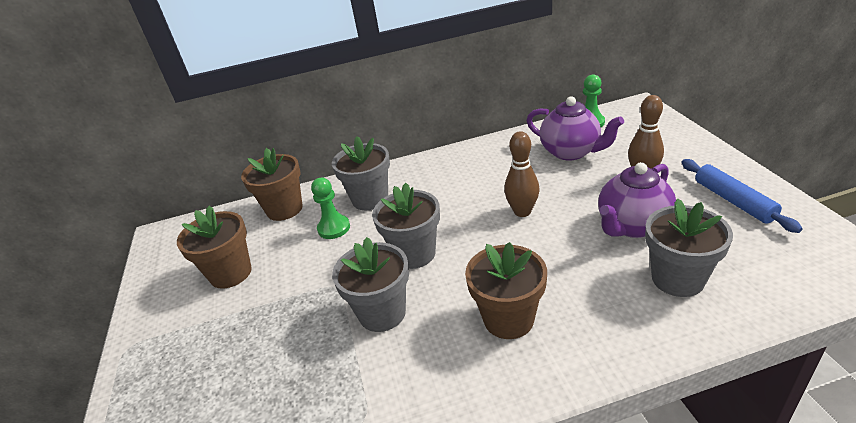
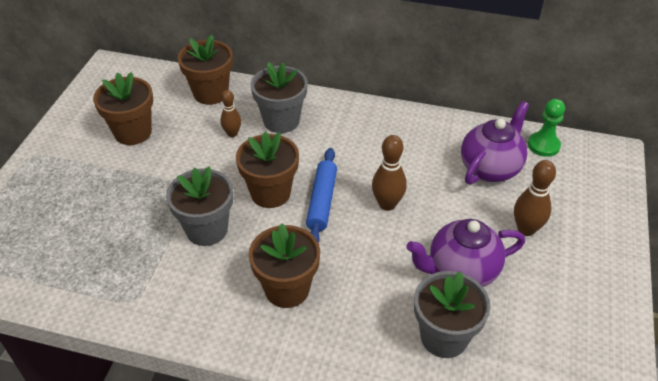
camera: 25 degrees right, 10 degrees up
green pawn [311,178,350,239] -> brown bowling pin [220,90,241,137]
grey flower pot [372,183,440,269] -> brown flower pot [236,132,299,208]
purple teapot [527,97,624,161] -> purple teapot turned 120 degrees counterclockwise [461,101,529,185]
blue rolling pin [681,159,803,233] -> blue rolling pin moved to [306,148,337,243]

